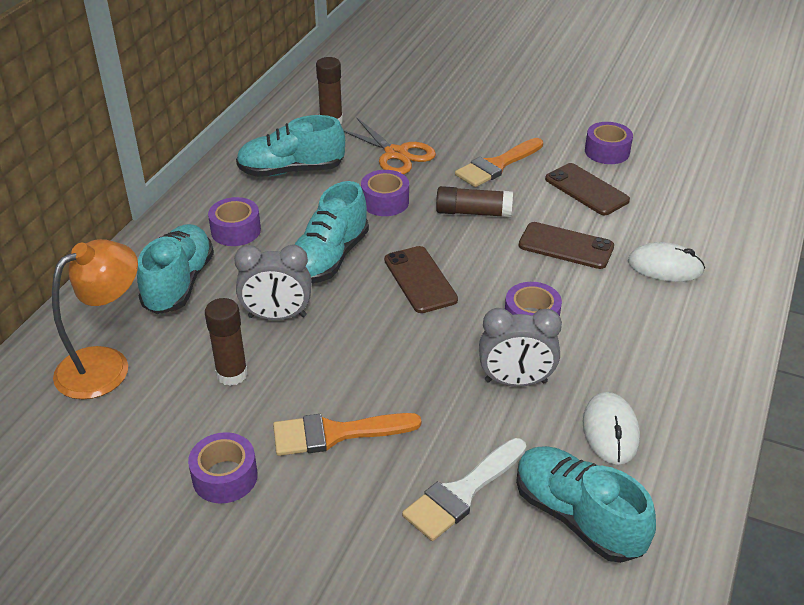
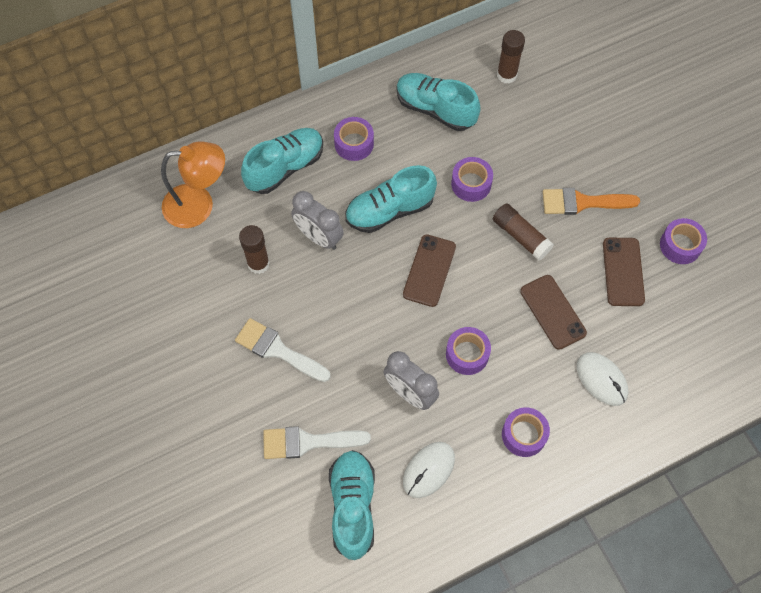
camera: 40 degrees right, 25 degrees up
purple tape [188,432,258,504] -> purple tape moved to [502,407,550,457]
orange brush [273,413,421,456] -> white brush [235,318,331,382]
orange scissors [344,117,436,174] -> none

